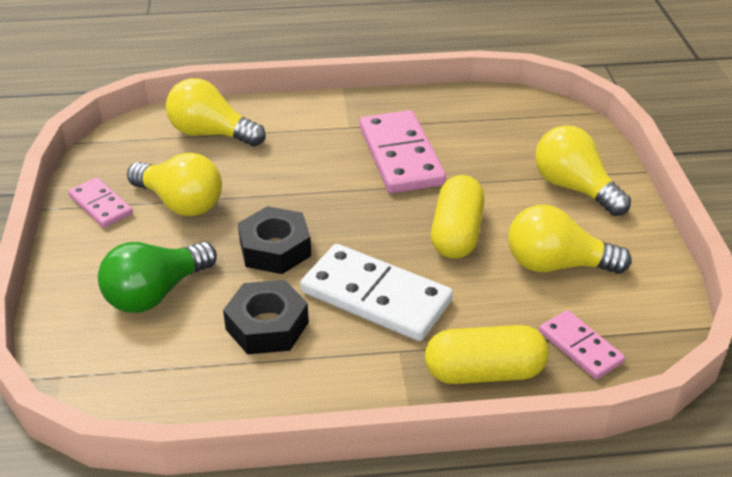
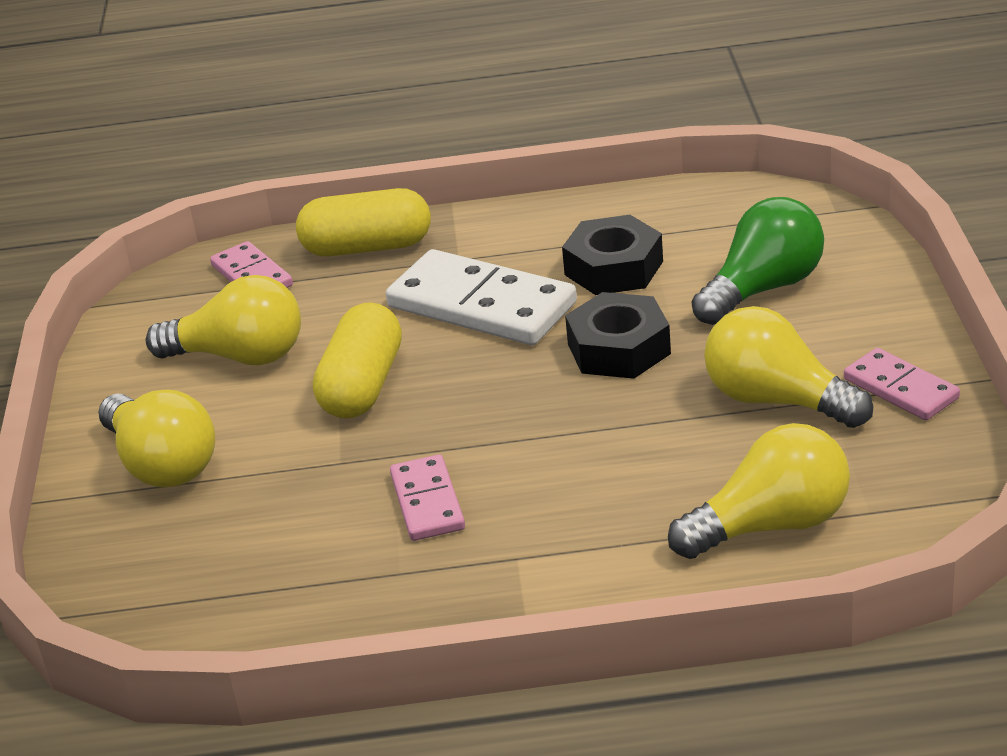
camera: 175 degrees left, 5 degrees down
yellow light bulb [166,78,265,146] -> yellow light bulb turned 45 degrees counterclockwise [668,423,850,559]
pink domino [360,110,446,193] -> pink domino [390,454,465,541], size x0.55

